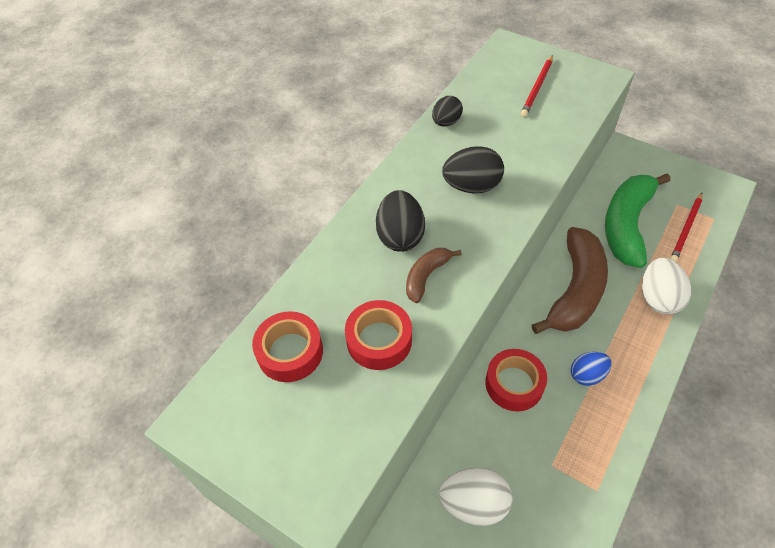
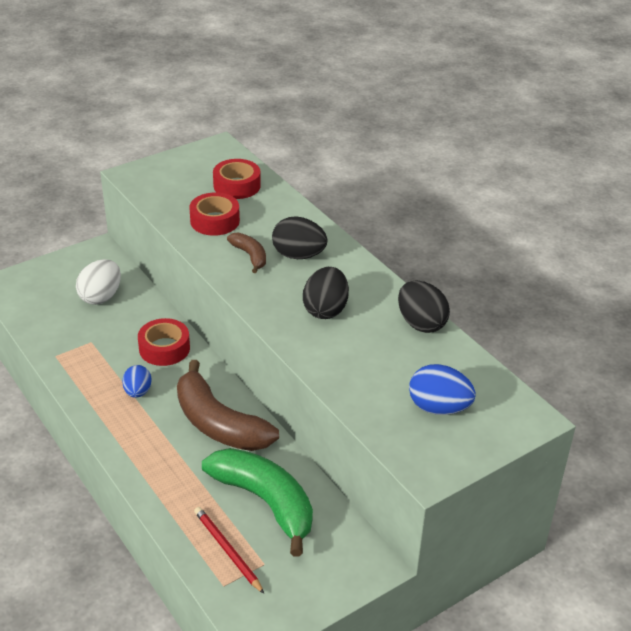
camera: 110 degrees right, 15 degrees down
black egg [432,96,463,126] -> black egg [398,281,450,333], size x1.52
red pencil [521,55,553,117] -> blue egg [409,364,476,415]
white egg [642,258,692,314] -> none

